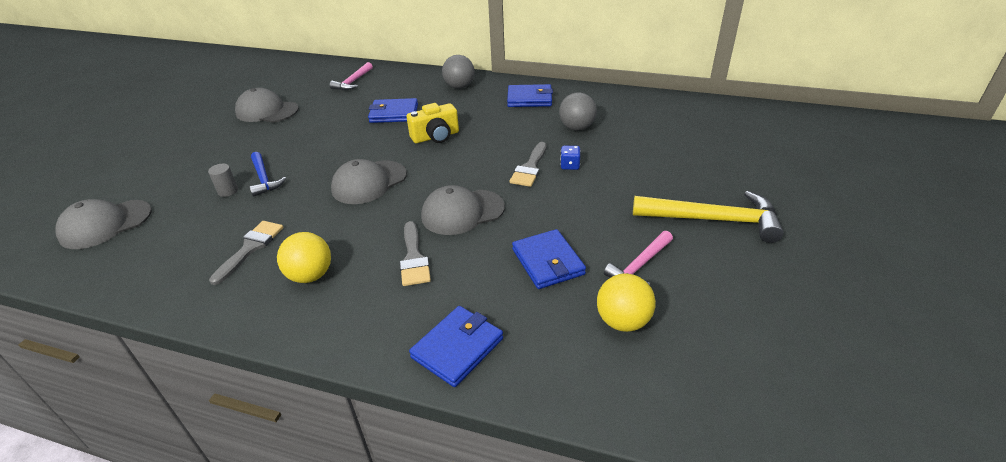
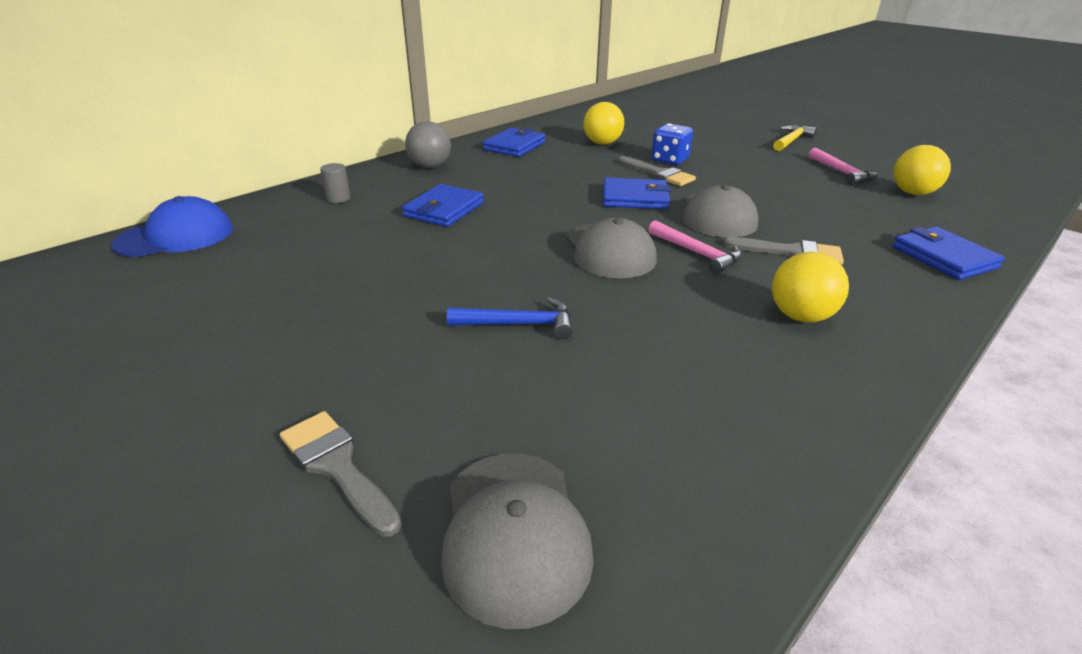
camera: 65 degrees left, 5 degrees down
grey cylinder [208,164,238,197] -> grey cylinder moved to [320,163,351,203]
grey brush [209,221,283,285] -> grey brush moved to [280,411,402,537]
grey cap [235,88,299,122] -> none
pink hammer [330,62,373,90] -> pink hammer moved to [648,220,742,274]
yellow camera [407,103,459,143] -> none
blue wallet [512,229,586,289] -> blue wallet moved to [603,178,671,209]
grey ball [559,92,597,131] -> yellow ball [583,102,624,145]
blue dice [560,146,580,170] -> blue dice [651,123,693,165], size x1.59
yellow hammer [633,191,784,243] -> yellow hammer [773,125,817,151], size x0.59
none -> blue cap [111,196,233,257]

